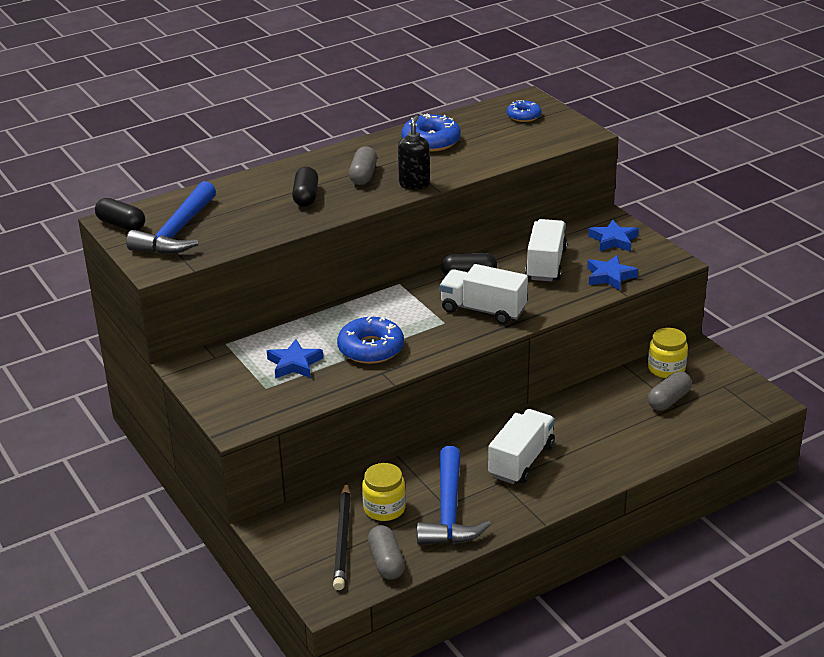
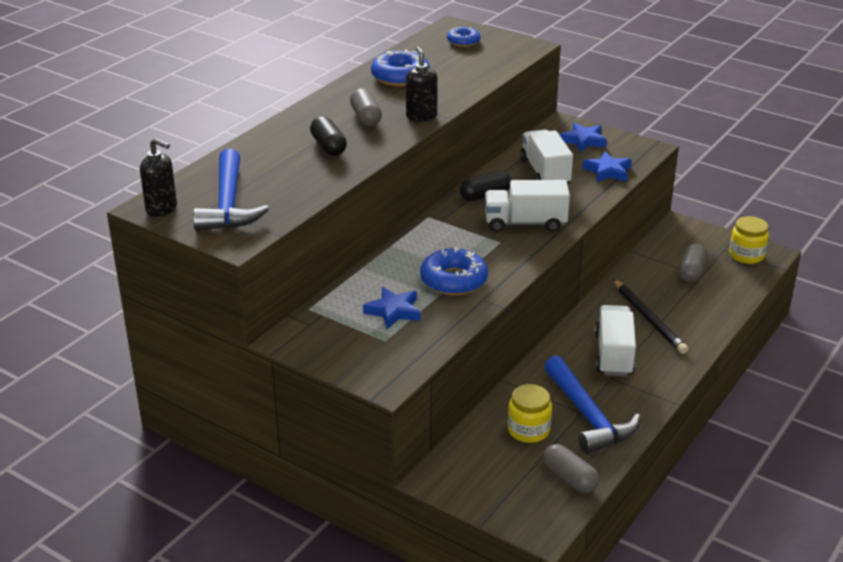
camera: 25 degrees left, 0 degrees up
black capsule [95,198,145,231] -> black soap dispenser [140,138,177,217]
black pencil [333,482,351,590] -> black pencil moved to [613,279,688,354]
yellow jar [648,328,688,378] -> yellow jar moved to [729,216,769,264]

